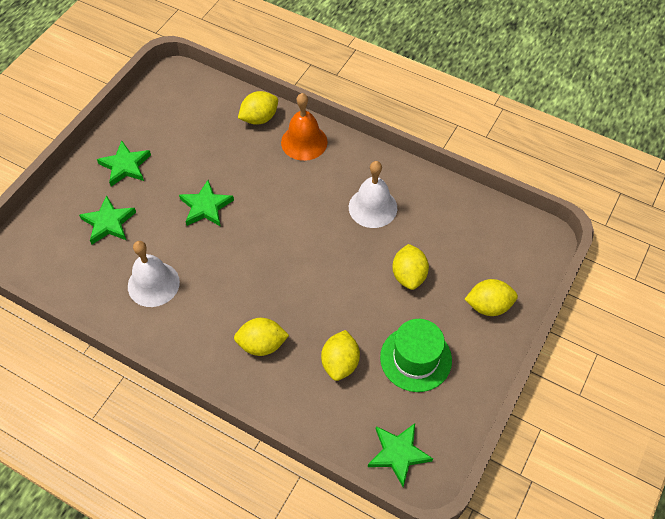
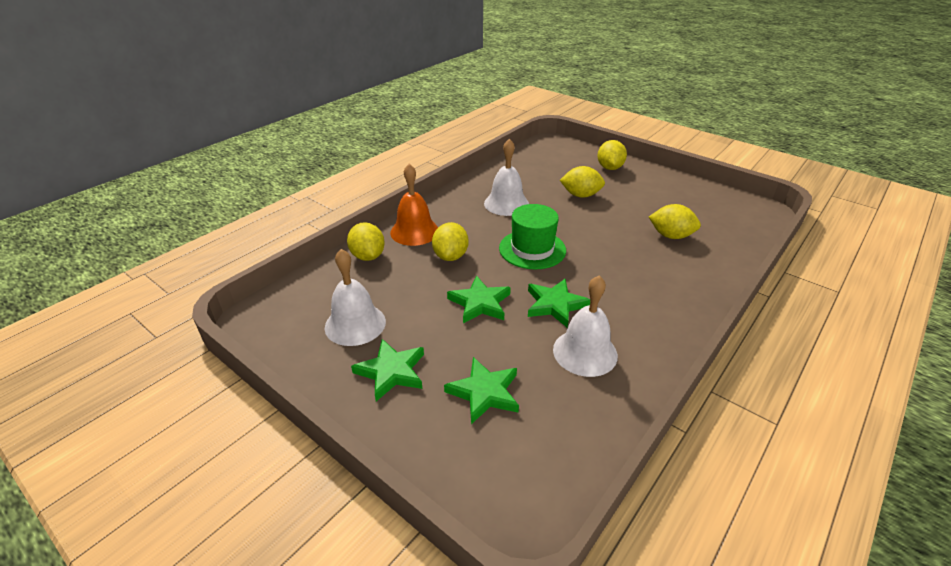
camera: 80 degrees left, 20 degrees down
yellow lemon [234,318,289,356] -> yellow lemon moved to [432,222,469,261]
green star [368,423,433,487] -> green star moved to [528,279,590,327]
green hat [380,319,452,392] -> green hat moved to [499,204,566,269]
none -> white bell [325,249,386,346]

